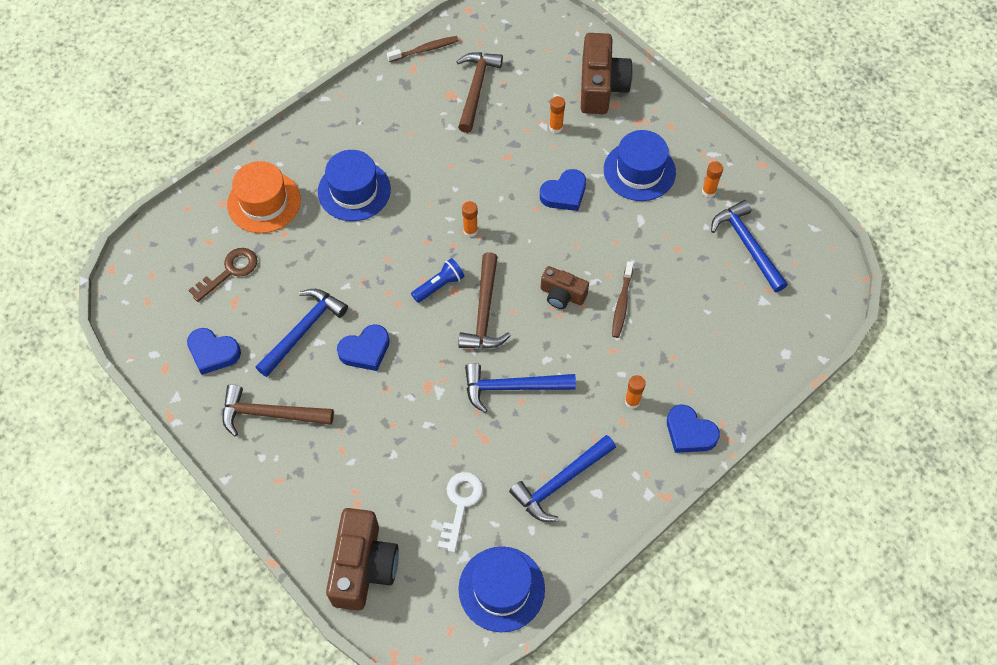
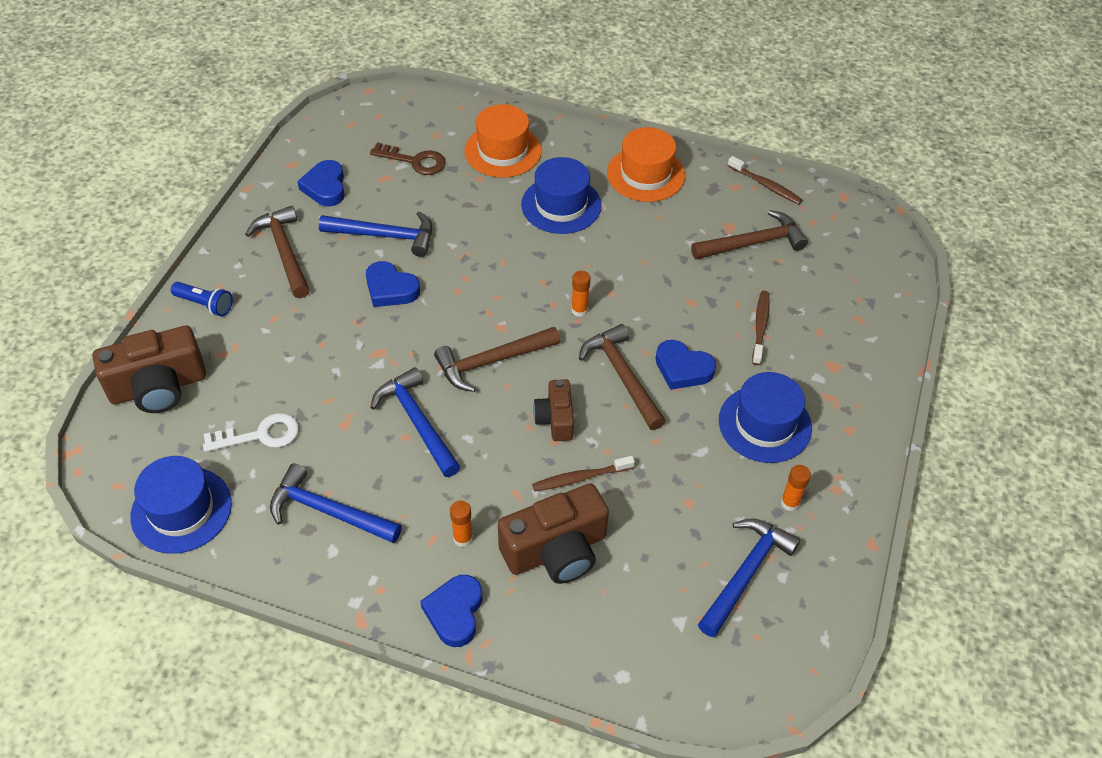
camera: 60 degrees right, 10 degrees down
blue flashlight [411,258,465,303] -> blue flashlight moved to [171,282,233,316]
orange glue stick [549,96,565,133] -> brown toothbrush [752,291,770,365]
brown camera [581,33,633,114] -> brown camera moved to [498,483,609,584]
none -> brown hammer [579,324,666,430]
none -> orange hat [607,127,685,202]

